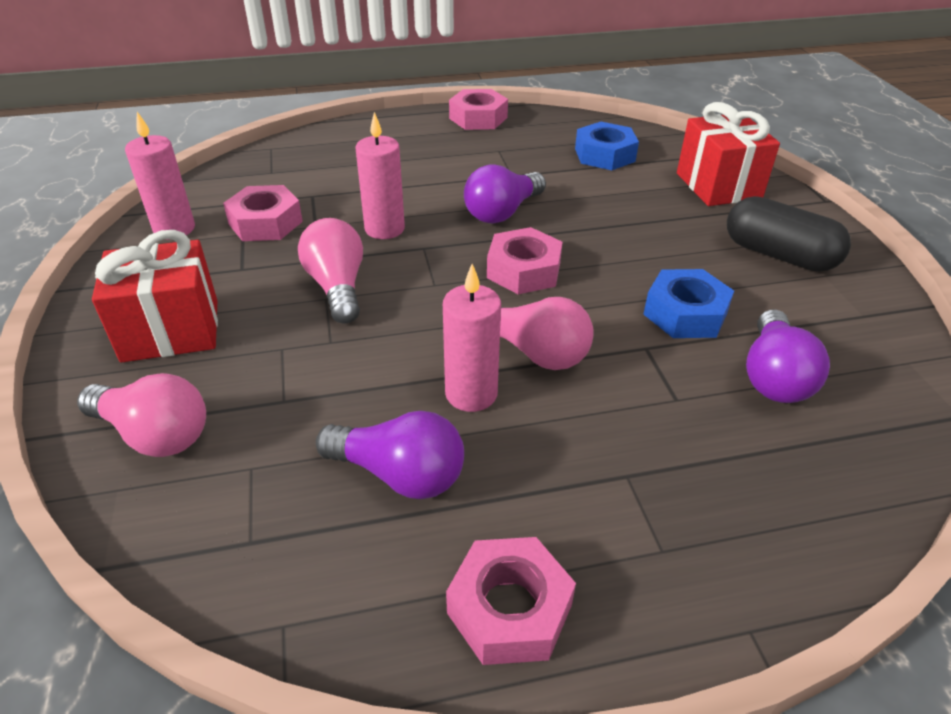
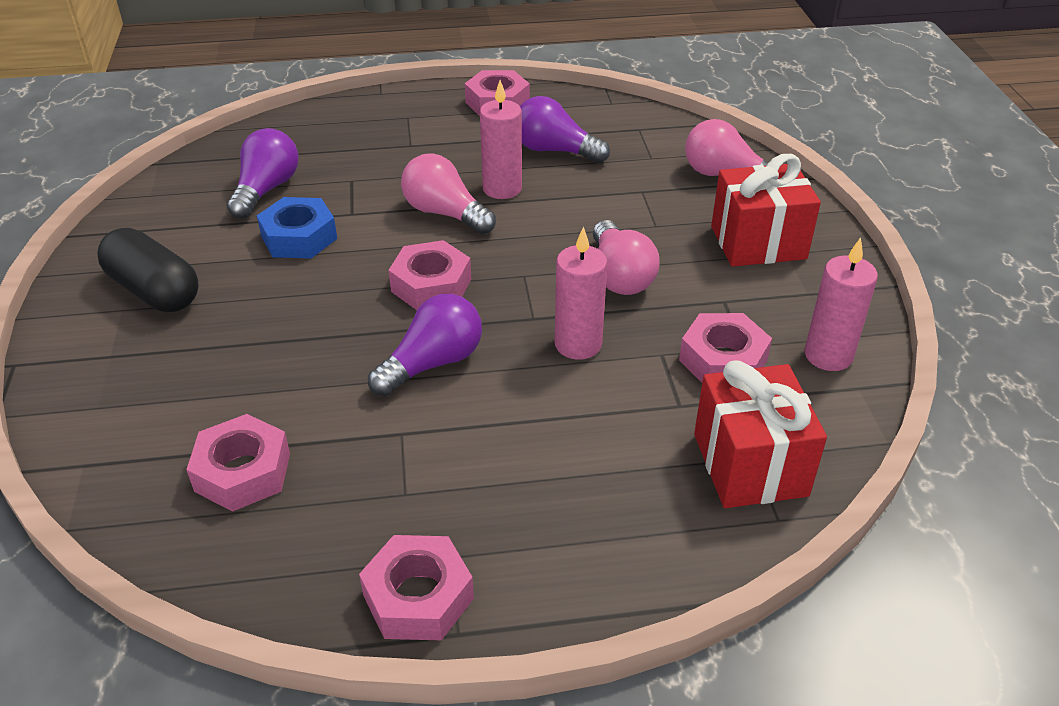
camera: 175 degrees left, 0 degrees up
blue nut [575,122,639,170] -> pink nut [186,414,290,512]
red gift [677,102,780,206] -> red gift moved to [694,360,827,508]

